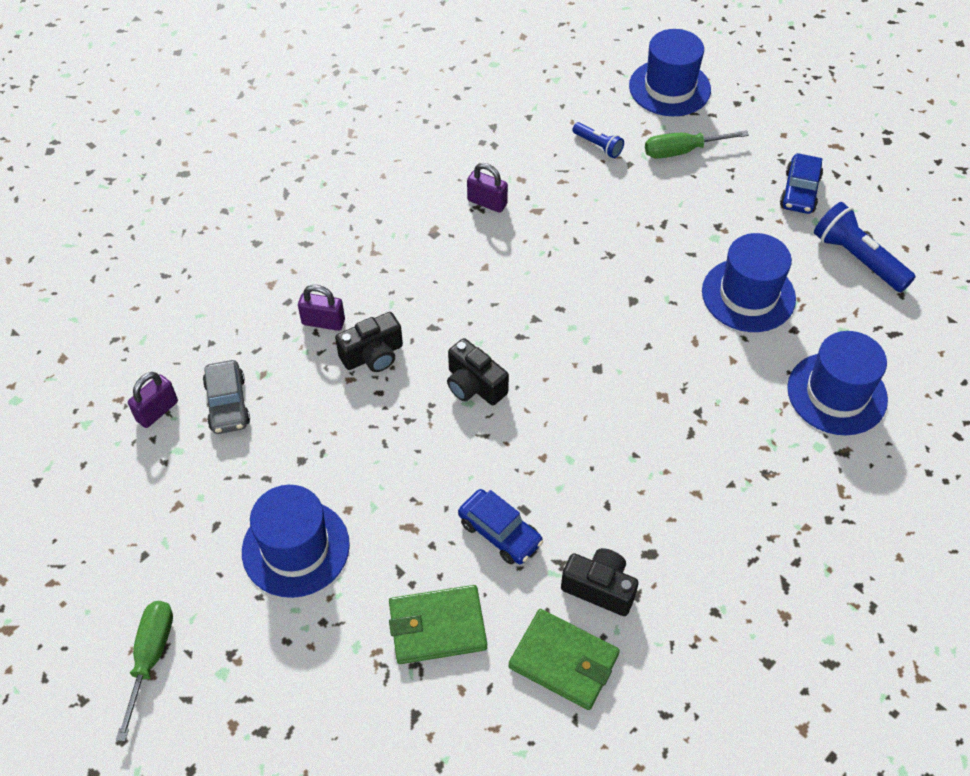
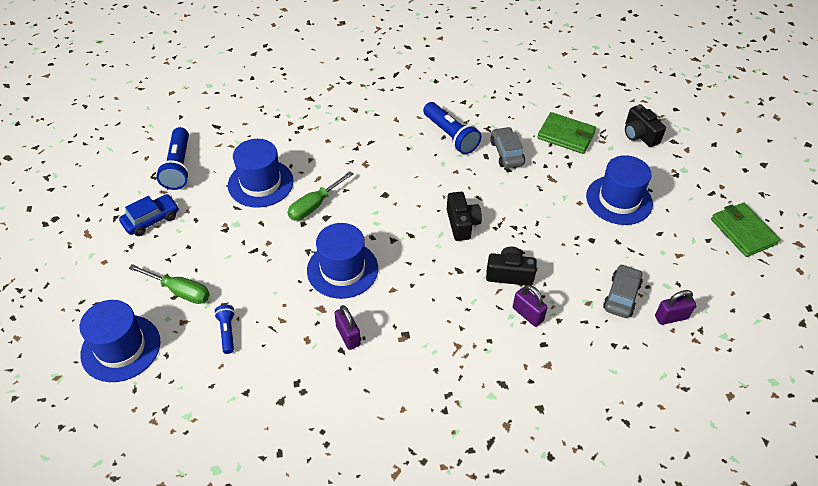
camera: 145 degrees left, 5 degrees down
green screwdriver [116,601,173,741] -> green screwdriver moved to [288,171,353,221]
blue car [458,489,543,564] -> grey car [490,127,525,168]
green wallet [508,609,620,710] -> green wallet moved to [711,203,780,257]
black camera [561,548,639,616] -> black camera moved to [625,104,666,147]
blue hat [787,331,888,435] -> blue hat moved to [307,223,378,299]
none -> blue flashlight [423,102,481,155]

